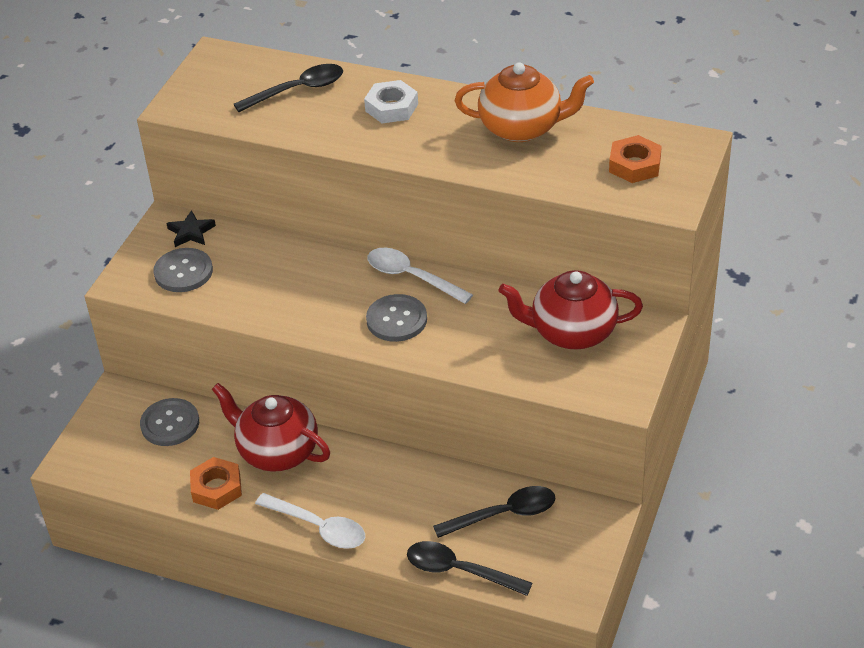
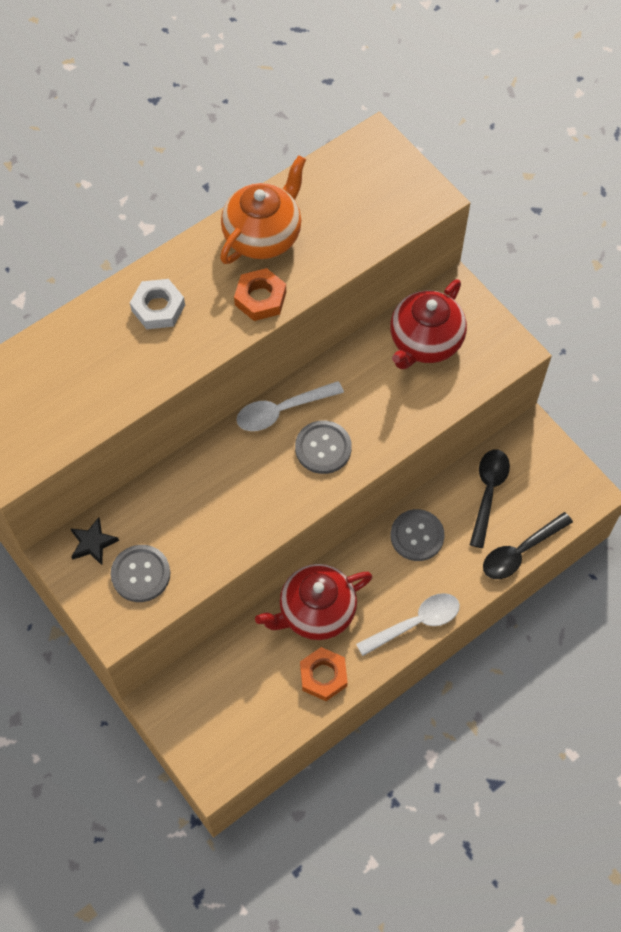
camera: 60 degrees left, 20 degrees up
grey button [140,398,199,446] -> grey button moved to [390,509,445,561]
black spoon [234,64,343,112] -> none
orange nut [609,135,662,183] -> orange nut moved to [234,268,286,321]

